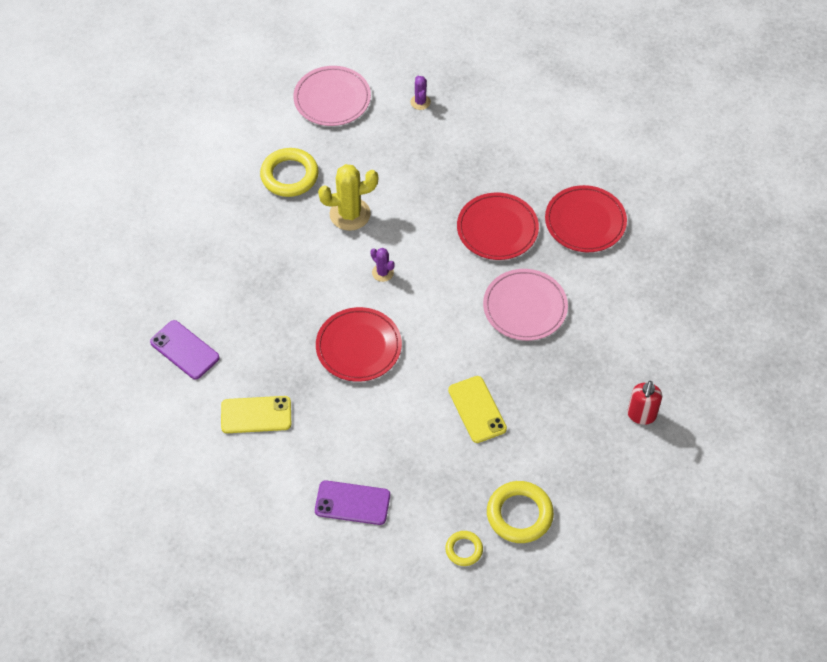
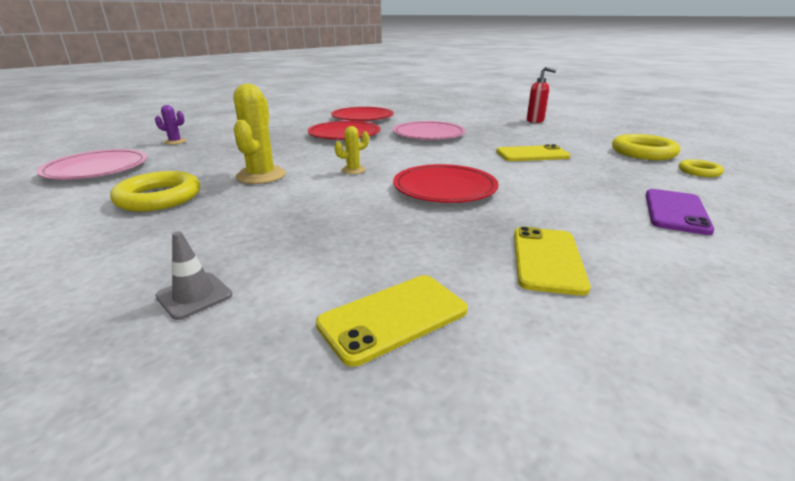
camera: 75 degrees left, 30 degrees down
purple phone [150,320,219,380] -> yellow phone [316,275,468,367]
purple cactus [371,248,395,282] -> yellow cactus [335,126,369,174]
none -> grey traffic cone [156,231,232,320]

